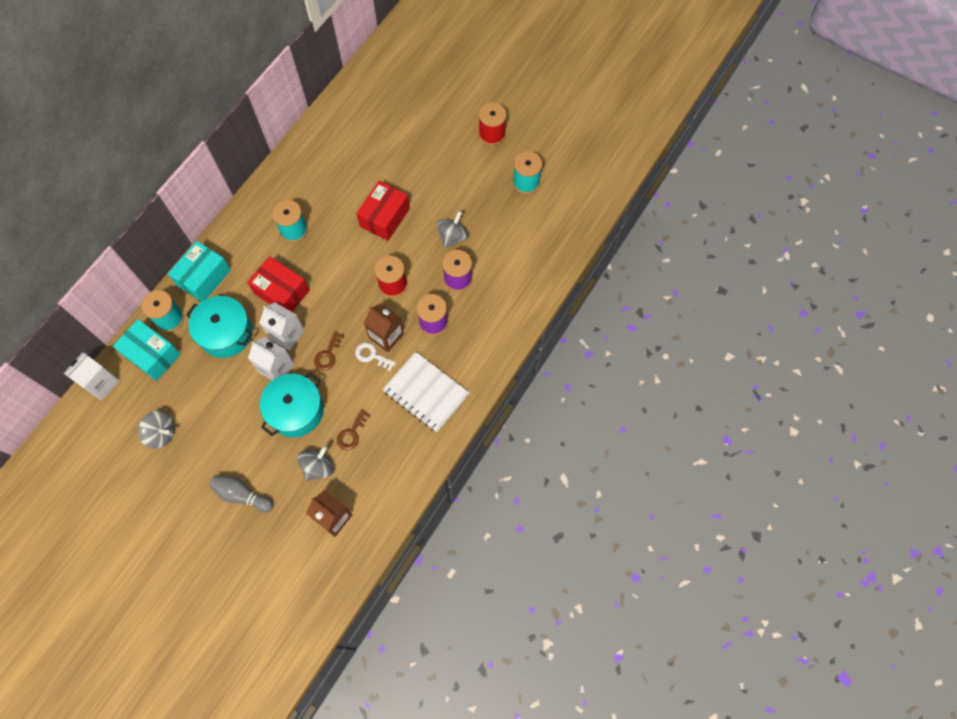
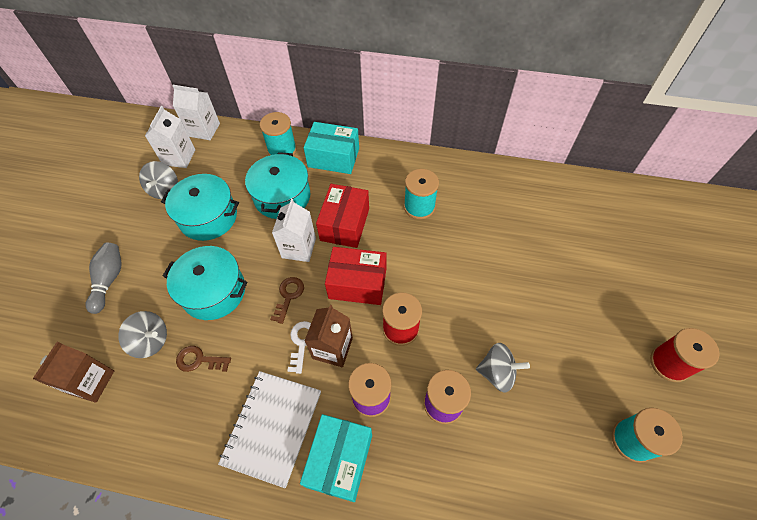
camera: 70 degrees right, 10 degrees down
turquoise box [113,319,181,381] -> turquoise box moved to [300,414,372,502]
white carton [248,337,294,380] -> white carton moved to [145,106,195,168]
brown key [314,331,344,371] -> brown key turned 105 degrees clockwise [270,277,304,324]
red box [356,181,410,241] -> red box moved to [325,247,387,305]
none -> turquoise pot [161,174,239,241]

